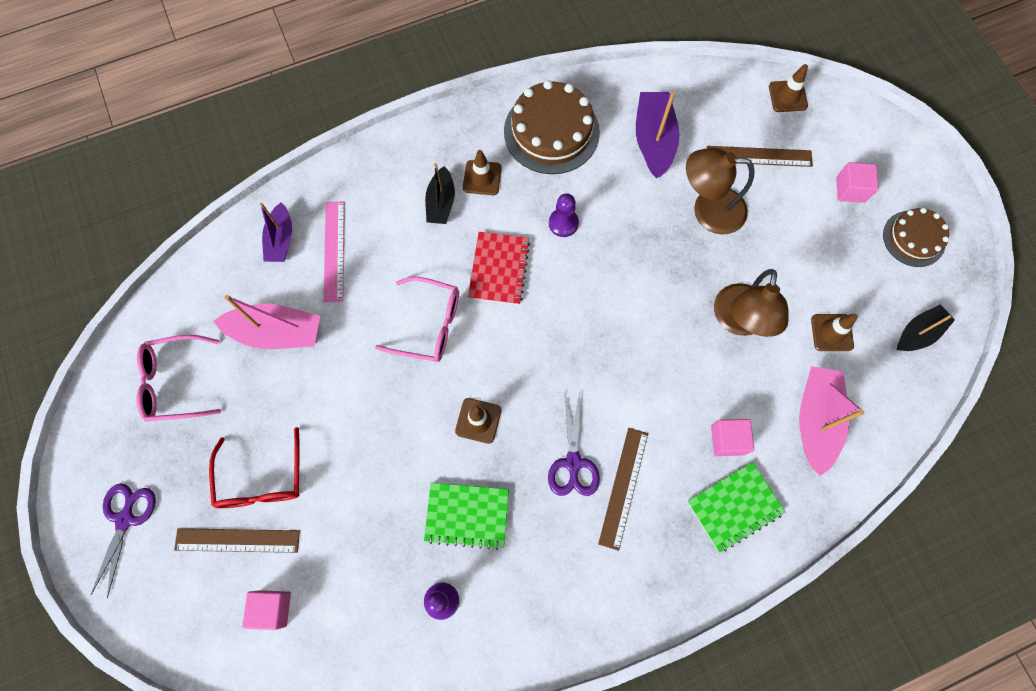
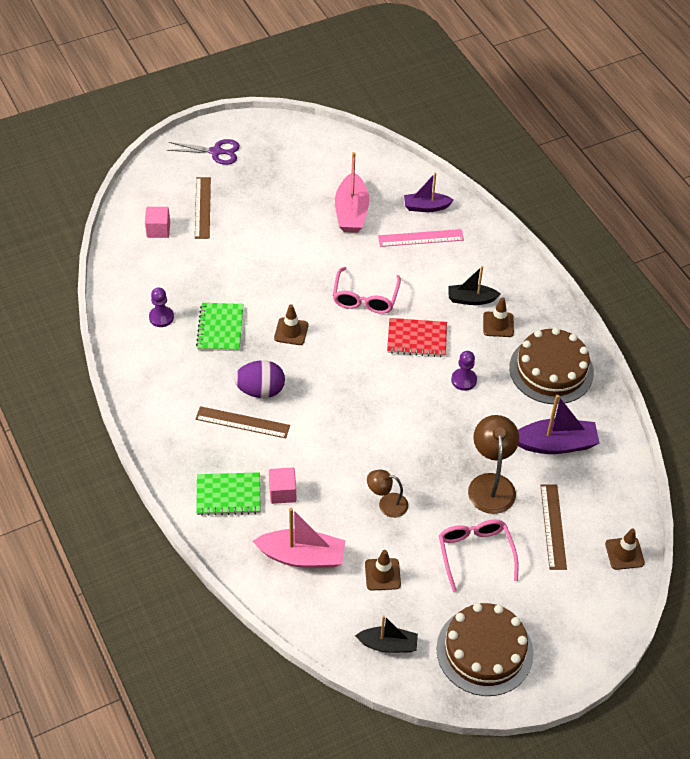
camera: 85 degrees right, 20 degrees down
pink glasses [136,335,221,421] -> pink glasses moved to [439,519,518,592]
red glasses [209,427,300,508] -> none
purple scissors [548,393,600,496] -> purple egg [234,360,285,398]
green notebook [687,462,785,553] -> green notebook turned 60 degrees counterclockwise [196,472,261,516]
brown lamp [714,269,789,337] -> brown lamp [367,470,408,518], size x0.60
pink cube [836,162,879,203] -> none
brown cake [883,208,949,267] -> brown cake [436,603,534,696], size x1.63
black boat [897,304,955,351] -> black boat turned 45 degrees counterclockwise [355,615,418,653]

